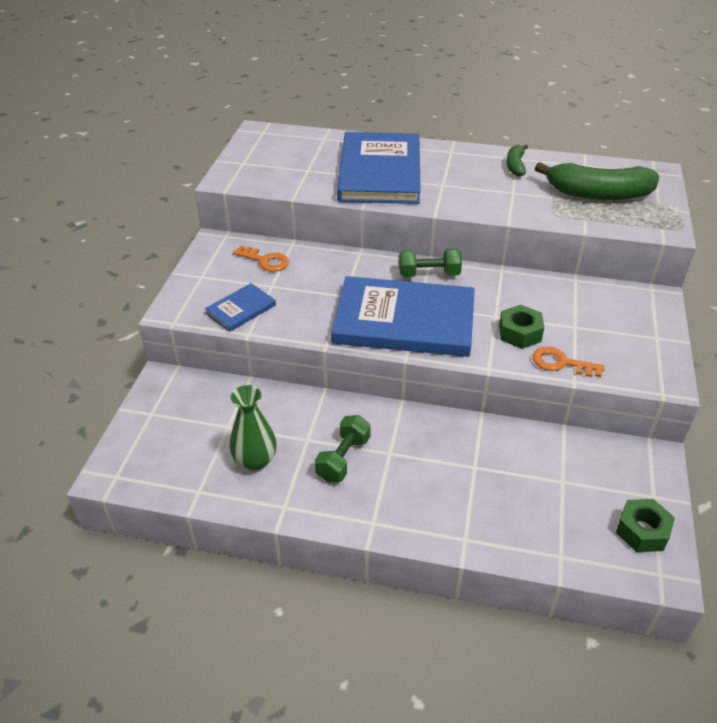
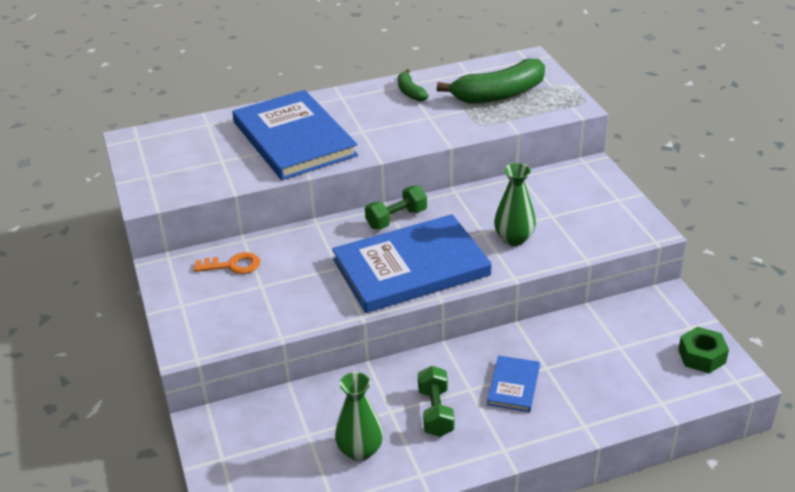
camera: 30 degrees left, 5 degrees down
blue book [205,283,276,332] -> blue book moved to [487,355,540,412]
green nut [499,305,544,349] -> green vase [494,163,536,246]
orange key [532,346,604,377] -> none

